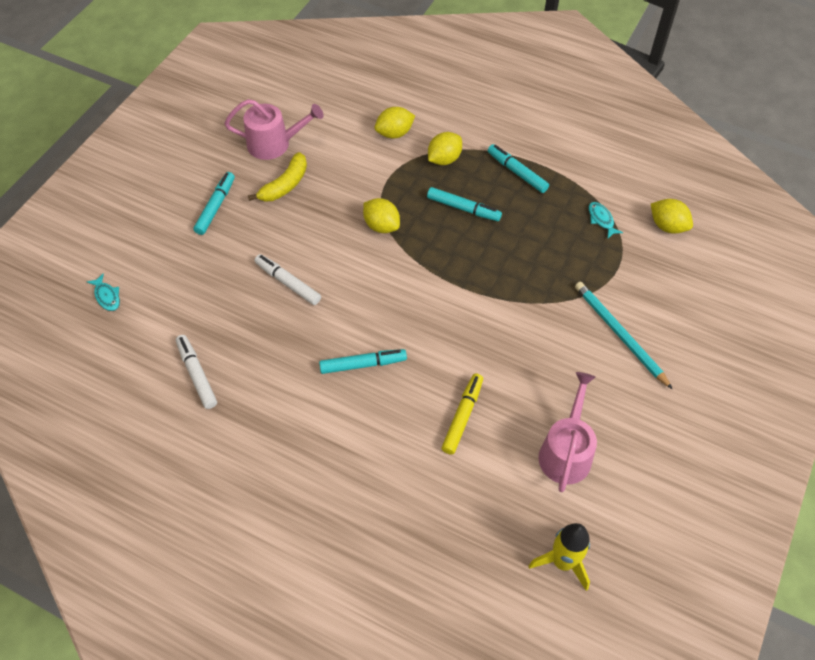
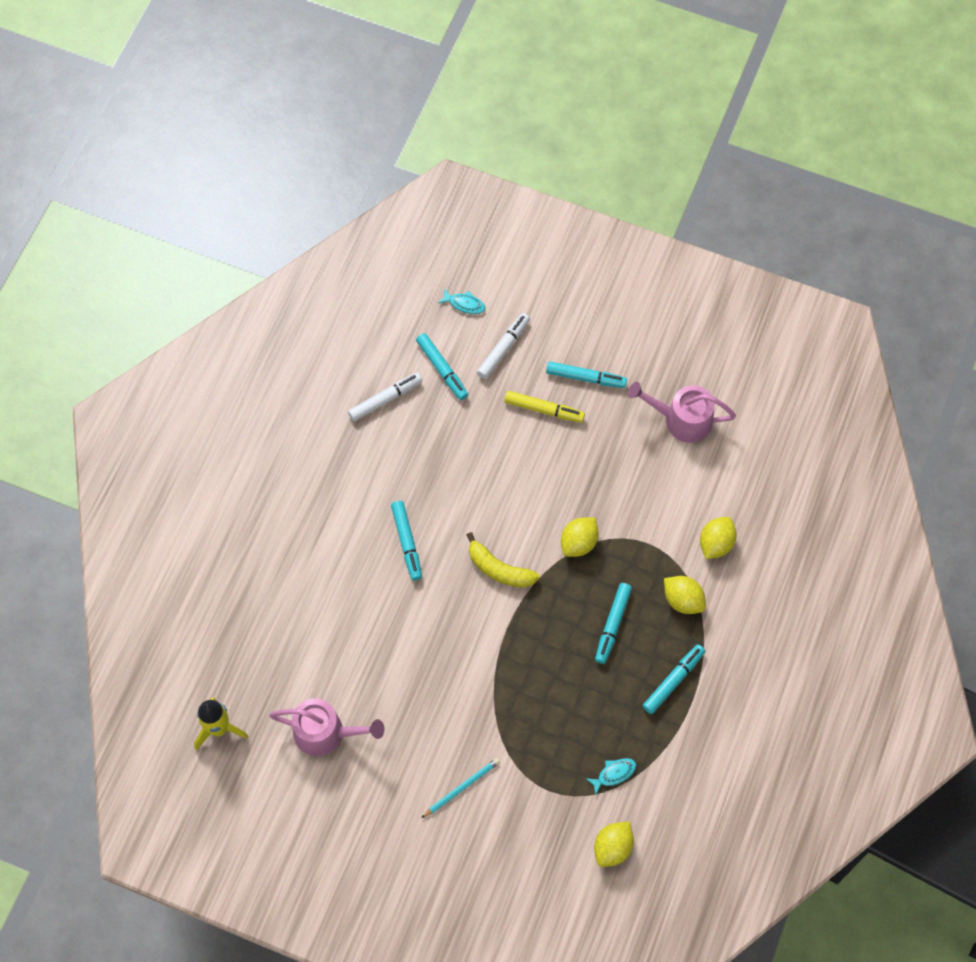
camera: 85 degrees right, 10 degrees up
turquoise fish [87,273,120,311] -> turquoise fish turned 120 degrees counterclockwise [439,288,485,314]
pink watering can [224,99,324,160] -> pink watering can turned 105 degrees clockwise [628,382,736,443]
yellow banana [248,152,307,201] -> yellow banana moved to [467,532,540,588]
white marker [255,254,321,305] -> white marker moved to [477,313,530,379]
yellow lemon [375,107,415,138] -> yellow lemon turned 60 degrees clockwise [700,517,737,559]
yellow marker [441,374,483,455] -> yellow marker moved to [504,391,585,423]
turquoise pencil [575,282,672,389] -> turquoise pencil [421,758,500,818], size x0.64
none -> turquoise marker [416,333,468,400]

